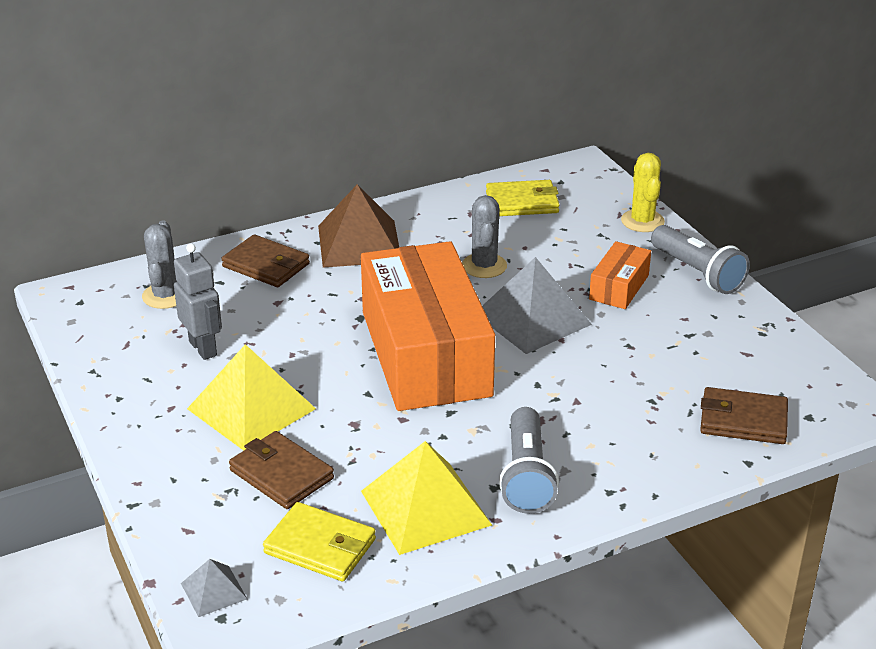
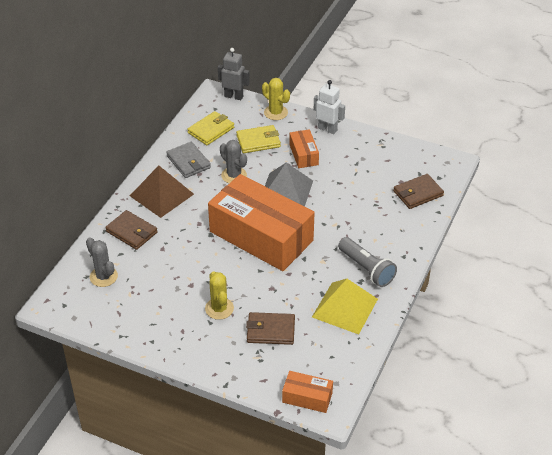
camera: 40 degrees left, 10 degrees up
grey robot [174,243,222,360] -> grey robot moved to [218,48,250,100]
grey pyramid [181,559,247,617] -> orange box [282,371,333,413]
yellow pyramid [187,344,316,451] -> yellow cactus [205,271,234,320]
brown wallet [221,234,310,287] -> brown wallet turned 45 degrees clockwise [105,210,158,250]
yellow wallet [263,502,376,581] -> yellow wallet moved to [236,125,281,153]
grey flashlight [651,225,750,294] -> white robot [314,80,345,134]
none -> grey wallet [166,142,211,178]

